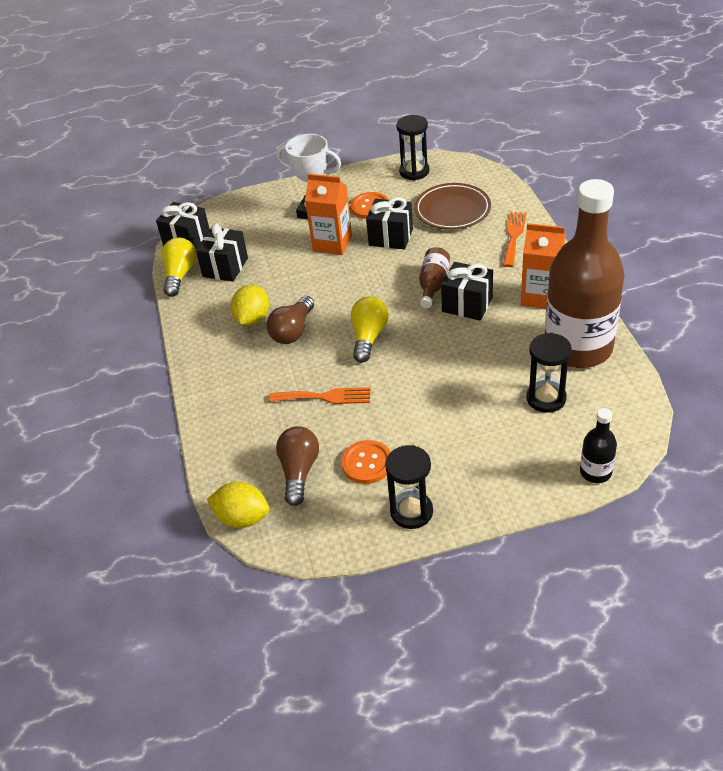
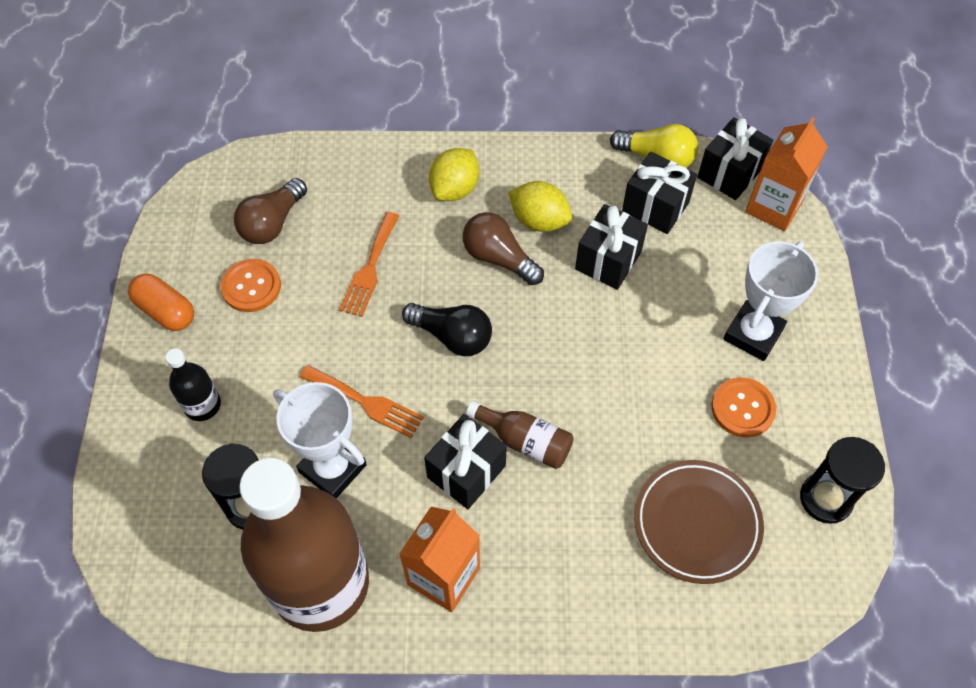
camera: 100 degrees right, 15 degrees up
yellow lemon [207,482,269,528] -> yellow lemon moved to [429,148,479,201]
brown light bulb [276,426,319,506] -> brown light bulb turned 105 degrees clockwise [234,178,307,244]
orange carton [305,174,352,255] -> orange carton moved to [745,117,828,231]
yellow light bulb [351,296,389,363] -> black light bulb [402,303,492,356]
black gift [366,197,413,250] -> black gift moved to [575,204,648,290]
black hourglass [385,445,433,529] -> orange capsule [128,274,194,331]
orange fork [503,211,526,267] -> orange fork moved to [300,365,424,438]
black bottle [580,408,617,483] -> black bottle moved to [165,349,221,421]
none -> white trophy [273,382,367,498]

